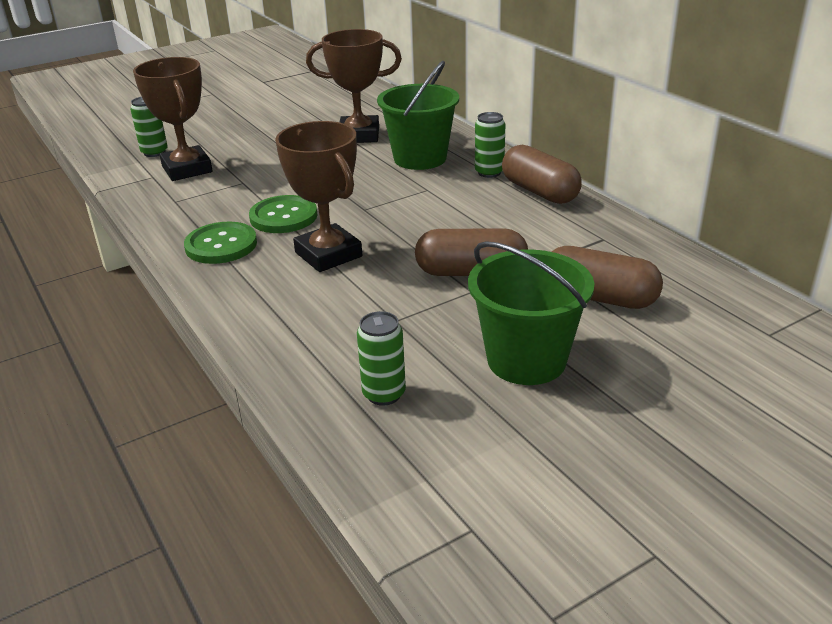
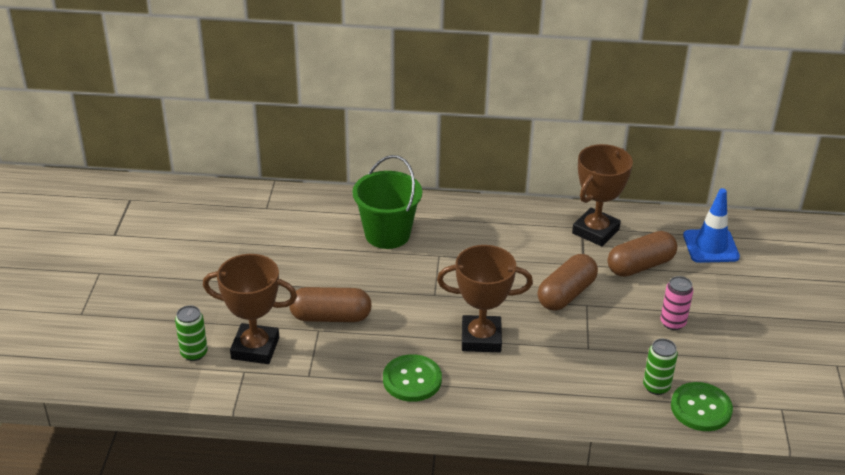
camera: 55 degrees left, 5 degrees up
green button [249,195,317,233] -> green button moved to [671,382,733,431]
brown trophy [306,29,402,143] -> brown trophy moved to [572,144,633,247]
green bucket [468,241,595,385] -> pink can [660,276,693,330]
green can [475,112,505,178] -> none
brown capsule [502,145,582,204] -> brown capsule moved to [289,287,372,322]
none -> blue traffic cone [683,188,740,263]

